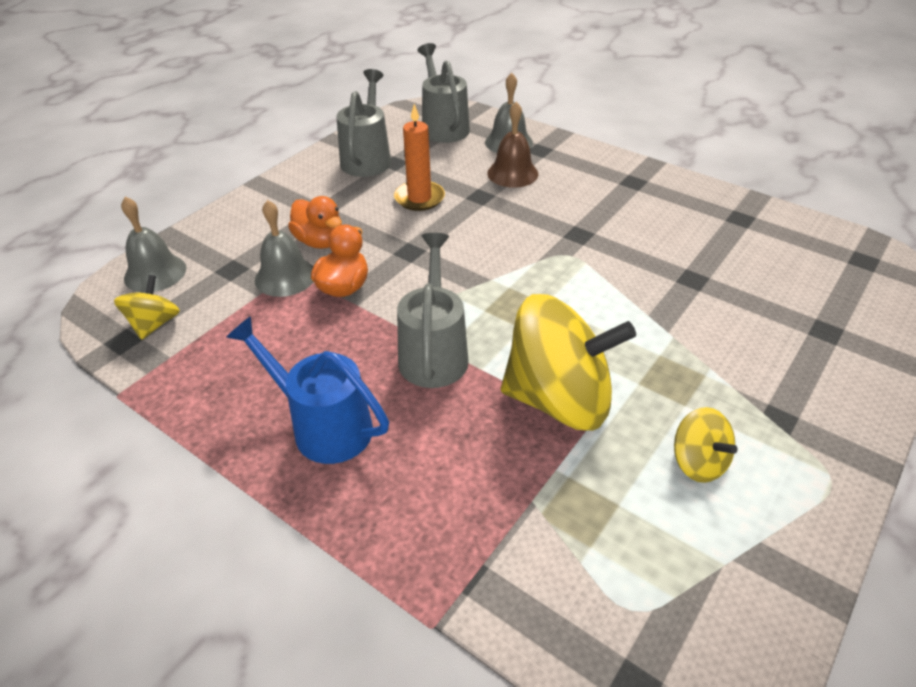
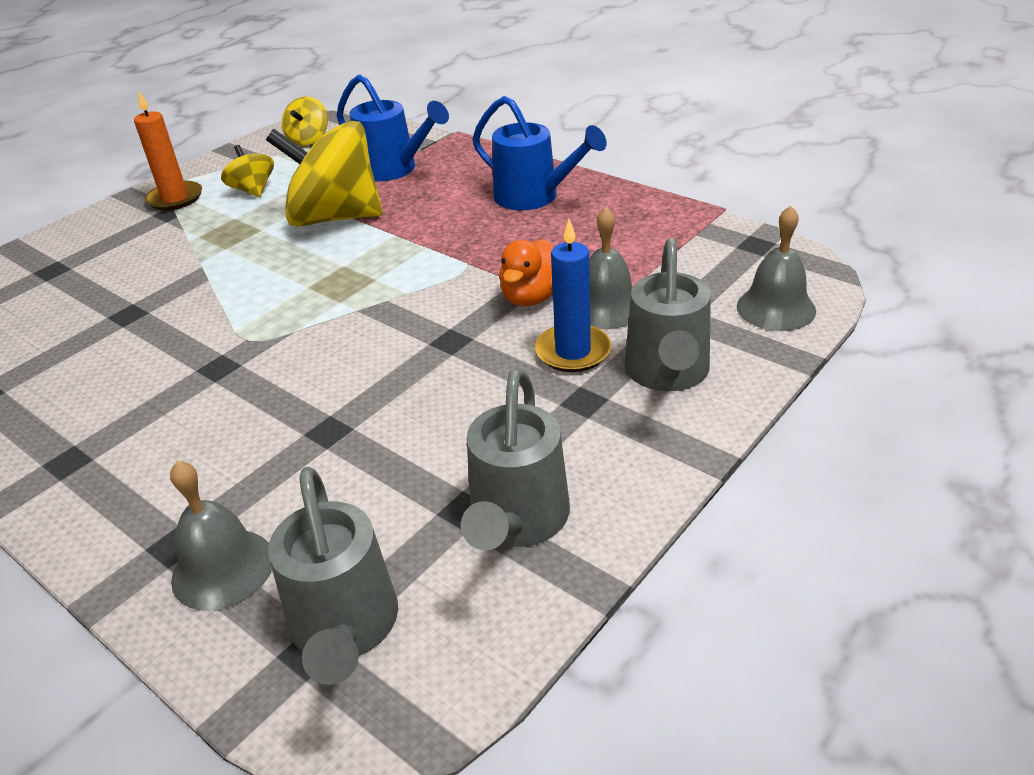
camera: 175 degrees left, 5 degrees down
yellow spinning top [114,275,180,340] -> yellow spinning top moved to [282,96,328,146]
orange duck [288,196,342,249] -> blue candle [535,219,611,372]
orange candle [394,104,445,211] -> orange candle moved to [134,91,202,211]
grey watering can [397,233,469,388] -> grey watering can moved to [625,238,711,391]
brown bell [487,102,538,188] -> none
none -> blue watering can [337,74,449,181]

